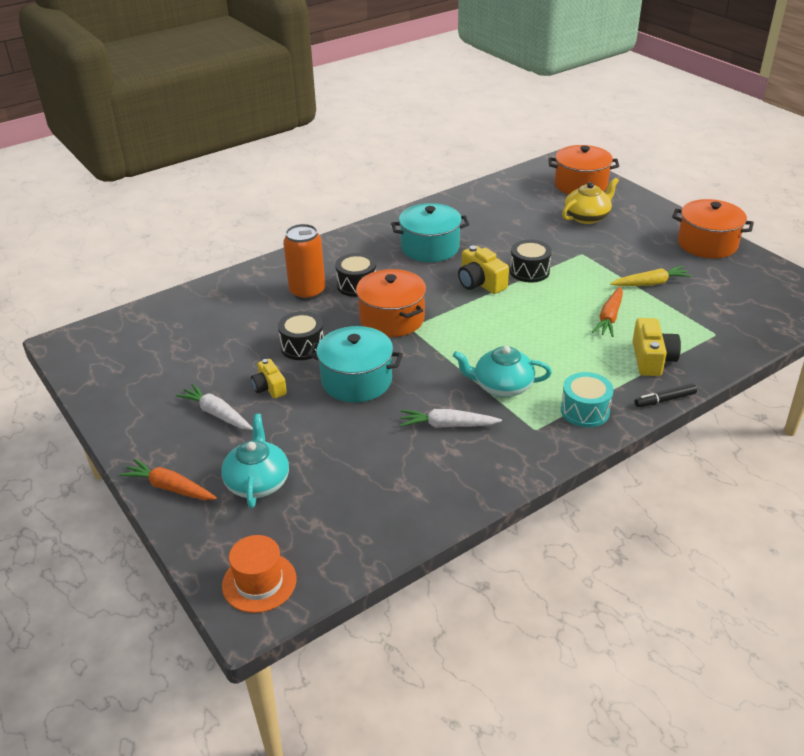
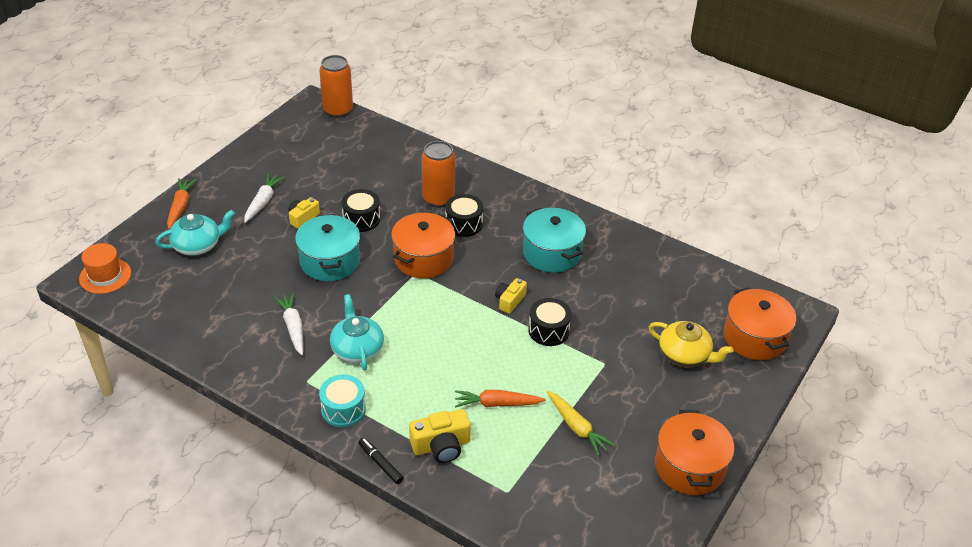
camera: 65 degrees right, 5 degrees up
yellow camera [458,245,509,294] -> yellow camera [495,278,527,314], size x0.66
none -> orange can [319,55,353,118]

